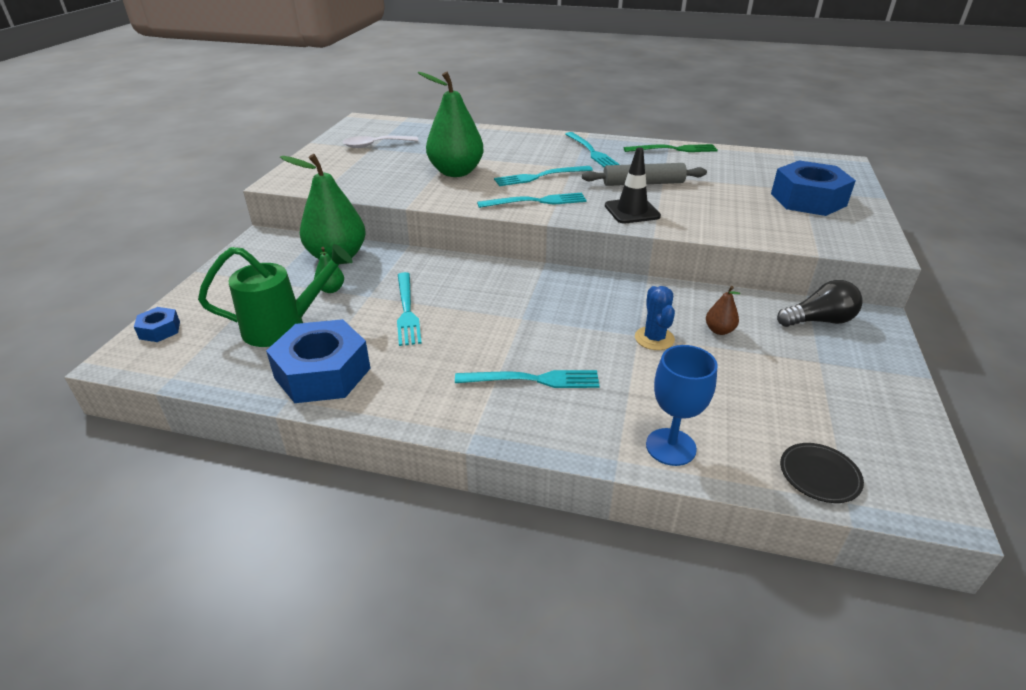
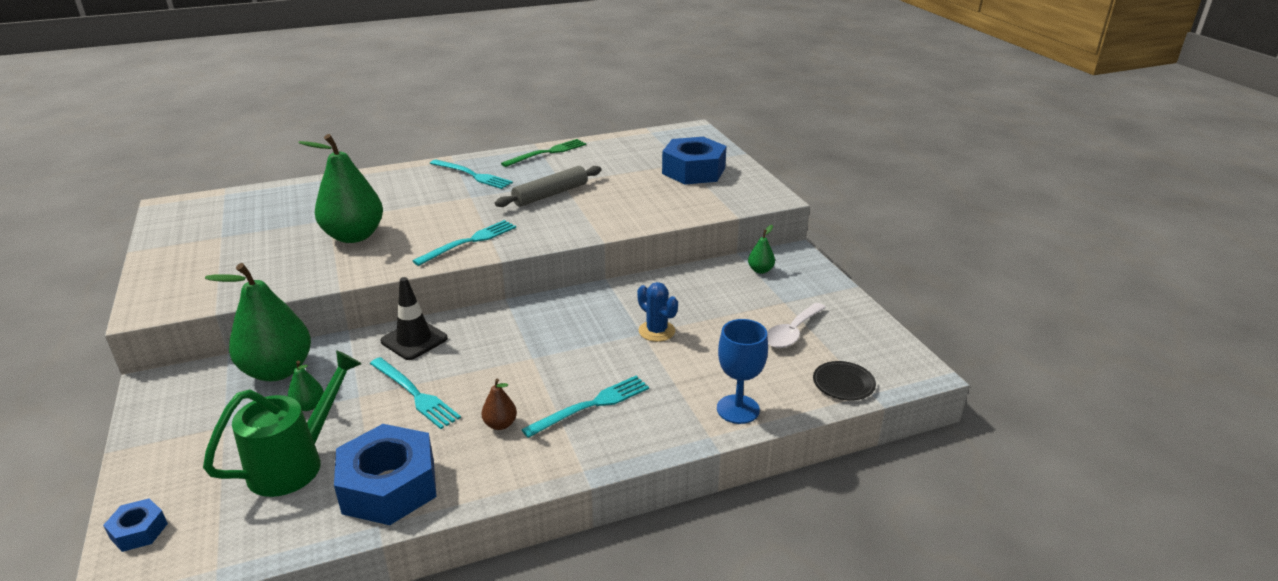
camera: 35 degrees left, 5 degrees down
white spoon [343,136,418,148] -> white spoon moved to [767,303,826,348]
turquoise fork [494,166,593,186] -> none
black traffic cone [605,147,661,224] -> black traffic cone moved to [381,277,448,360]
brown pear [706,286,740,335] -> brown pear moved to [481,379,517,430]
black light bulb [777,280,863,327] -> green pear [748,225,775,274]

